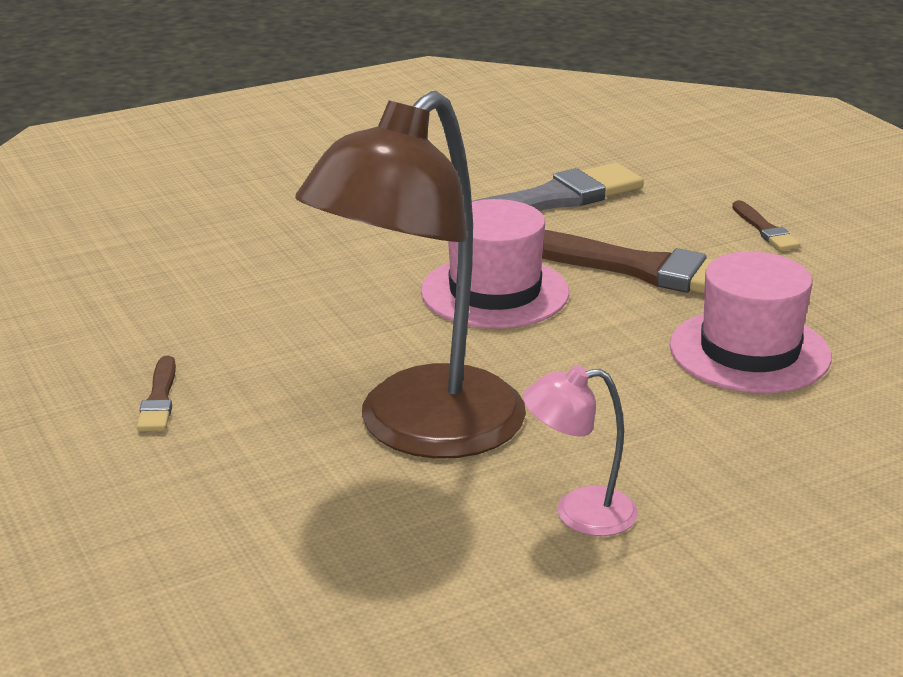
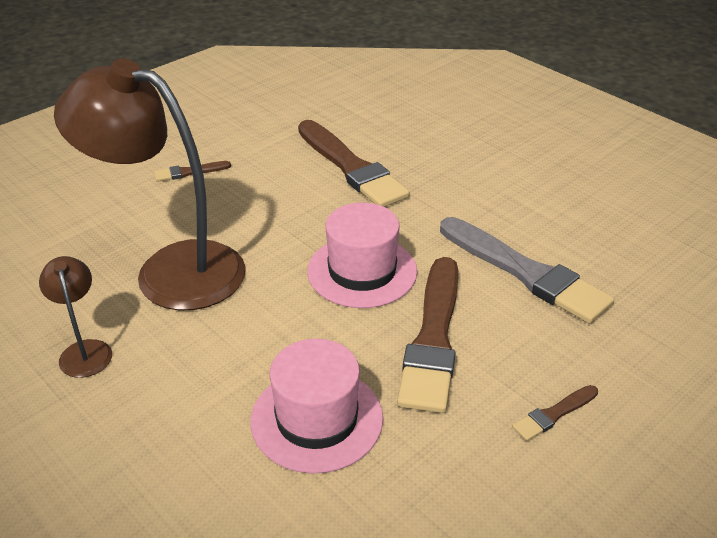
camera: 75 degrees right, 10 degrees up
pink lamp [523,365,638,536] -> brown lamp [39,256,112,378]
none -> brown brush [298,120,410,207]

